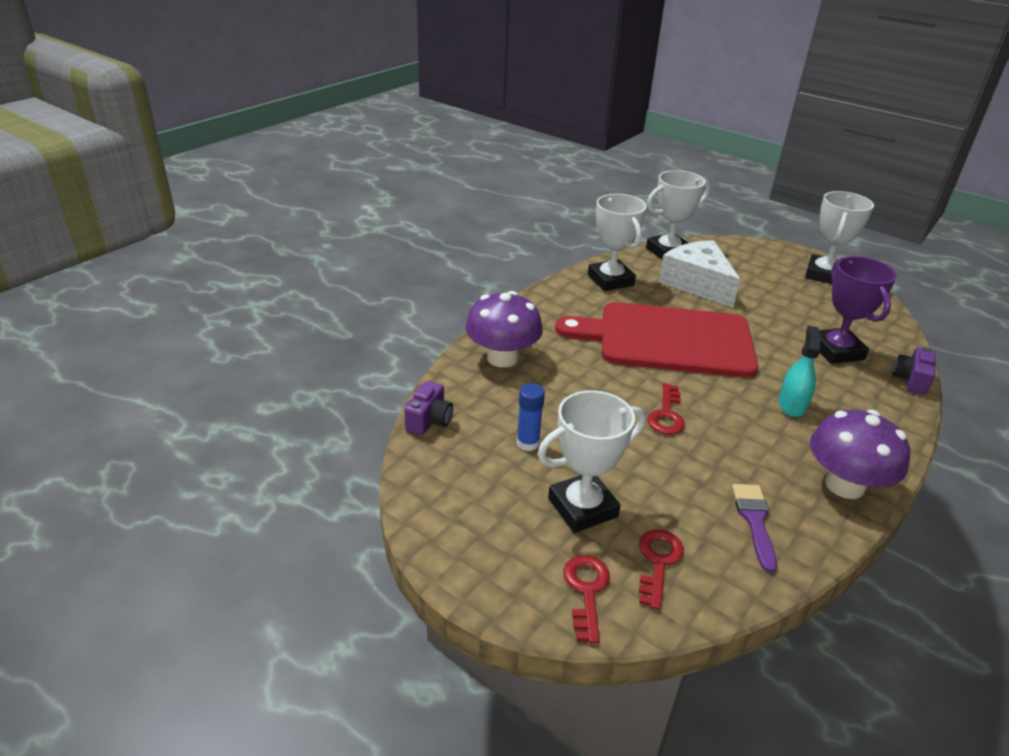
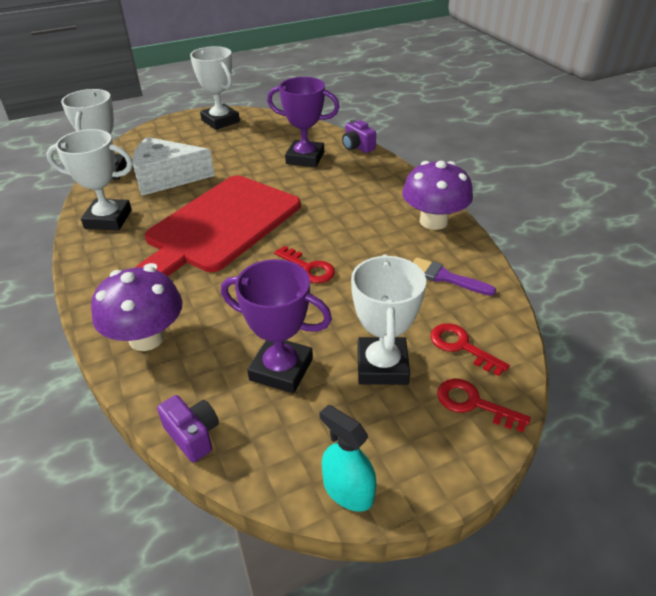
camera: 60 degrees left, 5 degrees up
blue glue stick [516,383,545,451] -> purple trophy [221,259,332,393]
turquoise spray bottle [778,326,822,417] -> turquoise spray bottle moved to [319,405,377,512]

